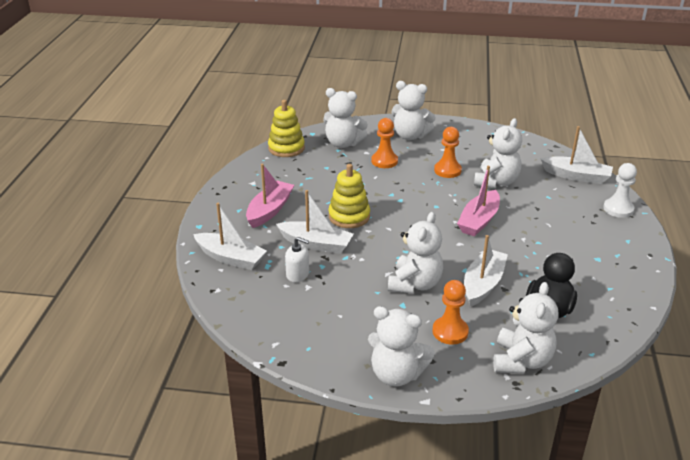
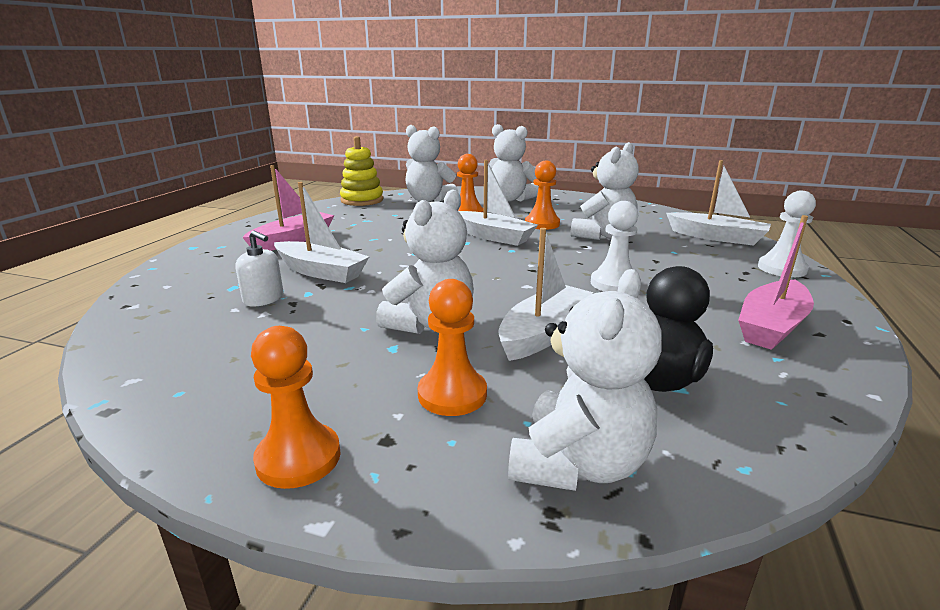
camera: 10 degrees right, 10 degrees down
white boat [193,203,267,270] -> white boat moved to [458,160,538,246]
yellow stacking toy [328,164,370,228] -> none
white teddy bear [368,306,435,387] -> orange pawn [251,326,341,489]
pink boat [457,166,500,237] -> pink boat moved to [738,215,814,350]
none -> white pawn [591,201,639,292]

